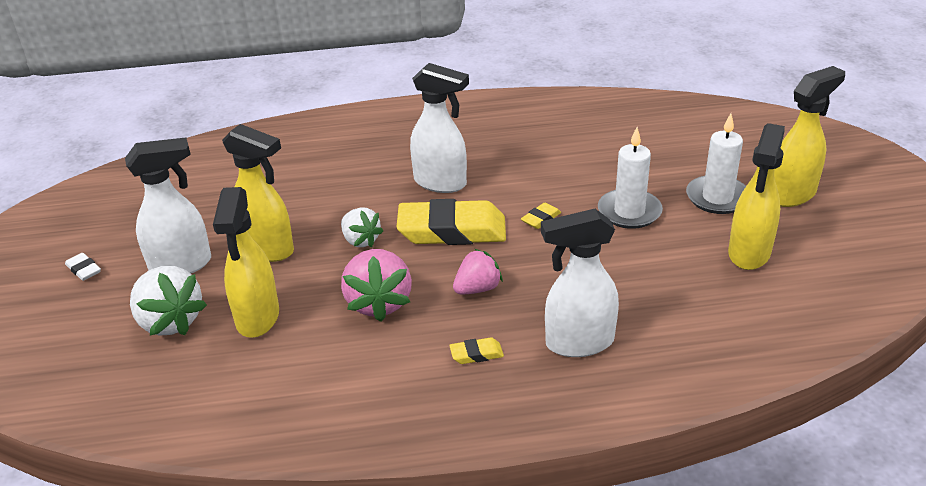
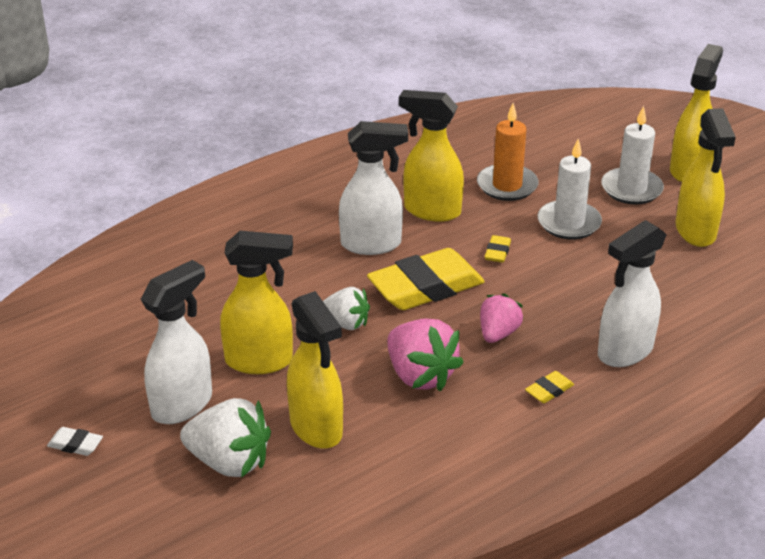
camera: 30 degrees left, 0 degrees up
none -> yellow spray bottle [399,90,464,222]
none -> orange candle [477,103,538,201]

